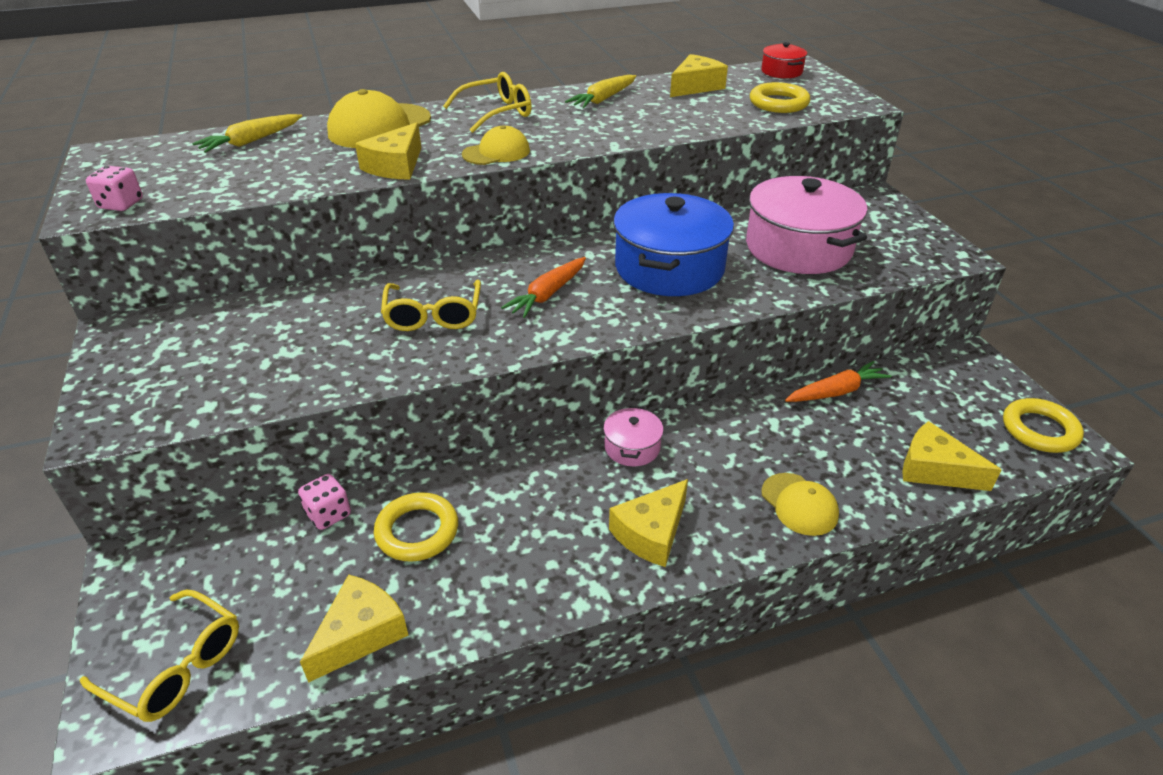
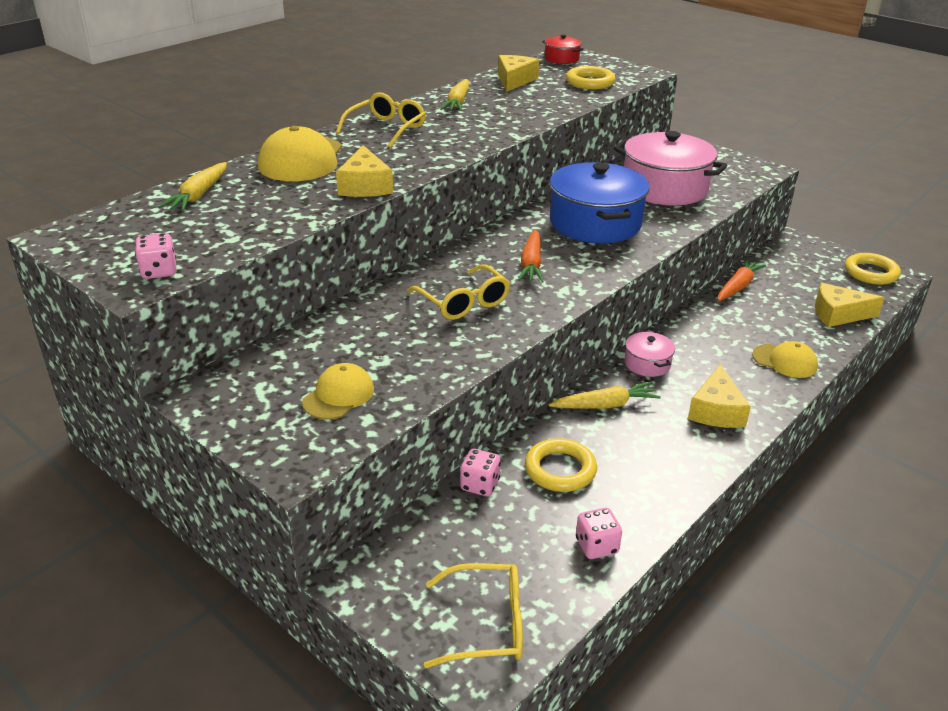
camera: 30 degrees left, 5 degrees down
yellow cheese [300,574,409,683] -> pink dice [576,508,622,559]
yellow cap [462,125,530,165] -> yellow cap moved to [302,363,374,419]
none -> yellow carrot [549,382,661,409]

